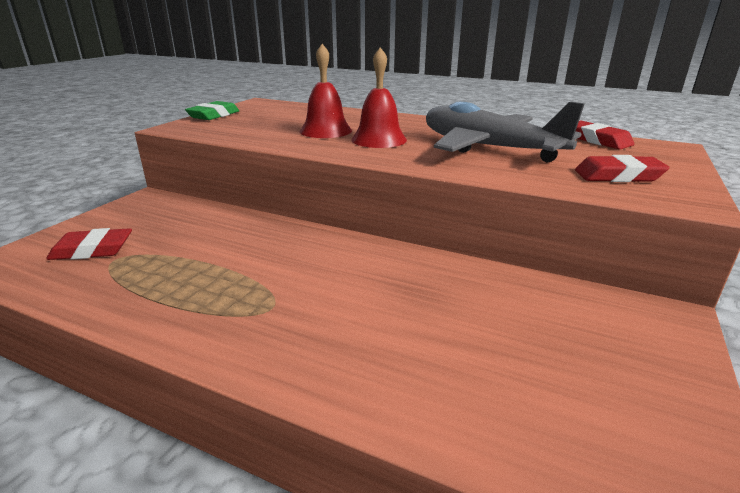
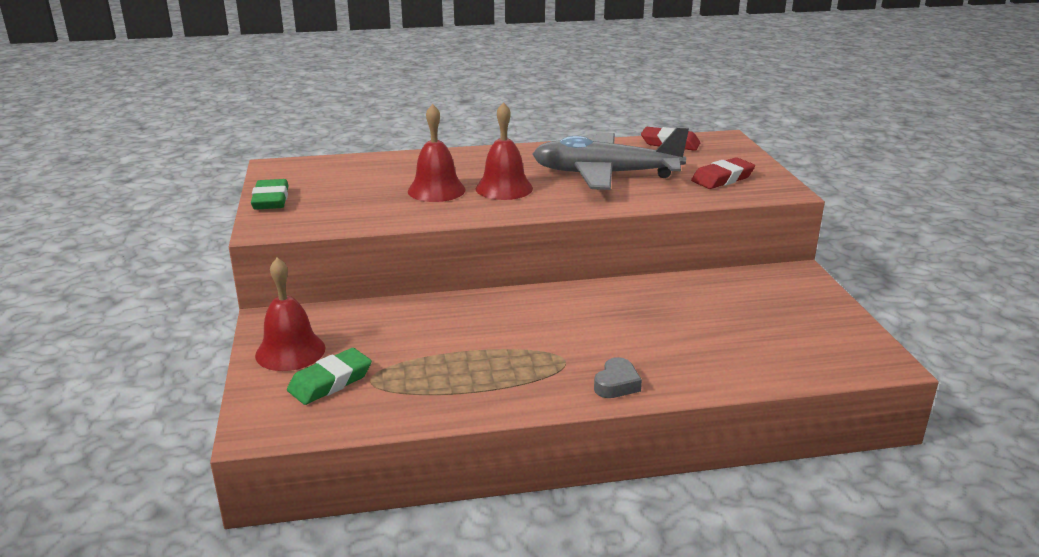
camera: 35 degrees left, 0 degrees up
red eraser [46,228,132,260] -> green eraser [287,348,372,405]
none -> red bell [255,258,326,371]
none -> grey heart [594,357,642,398]

